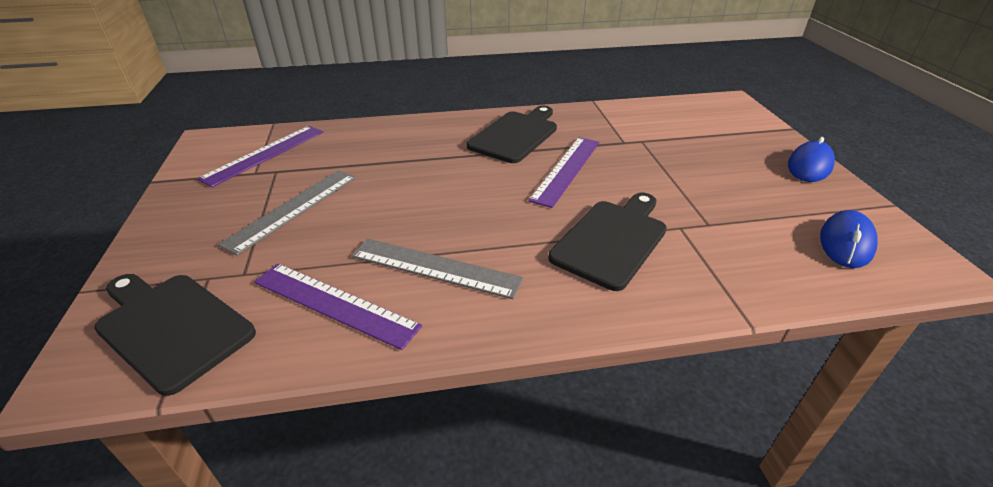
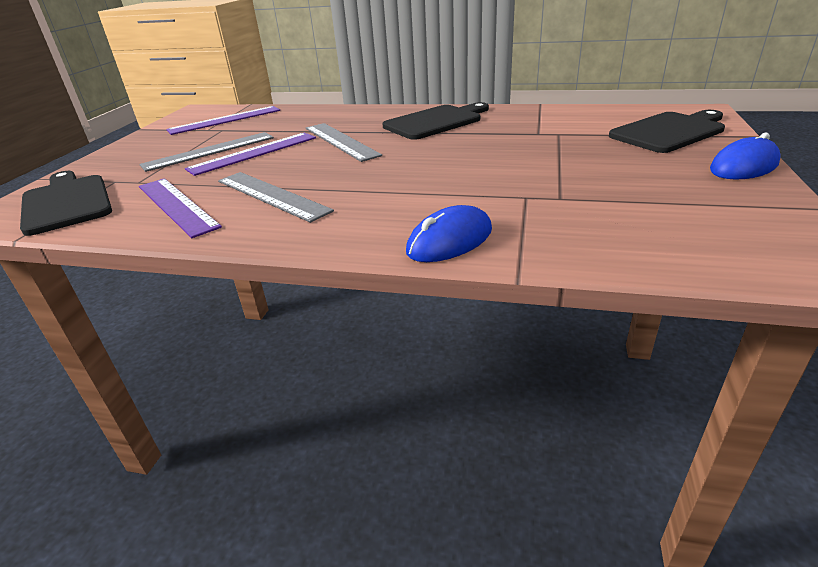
camera: 25 degrees right, 5 degrees down
purple ruler [528,137,599,208] -> purple ruler moved to [185,133,316,176]
black cutting board [548,193,667,291] -> black cutting board moved to [609,110,725,153]
blue mouse [820,210,878,268] -> blue mouse moved to [406,205,492,262]
none -> grey ruler [306,123,382,162]

